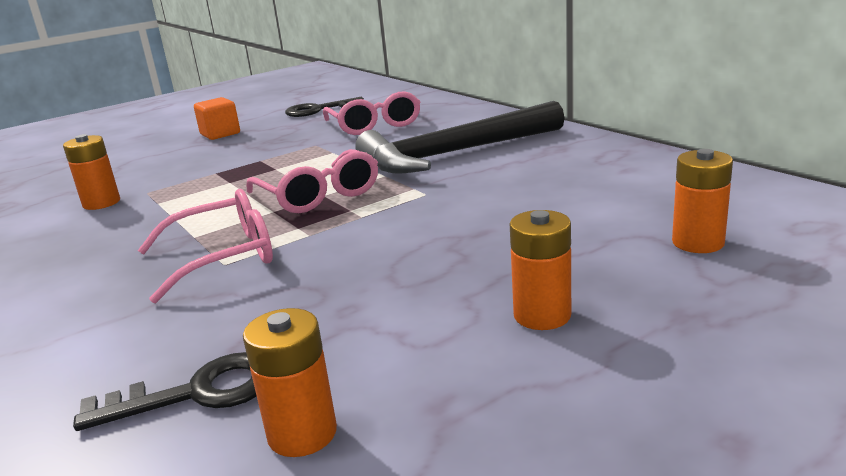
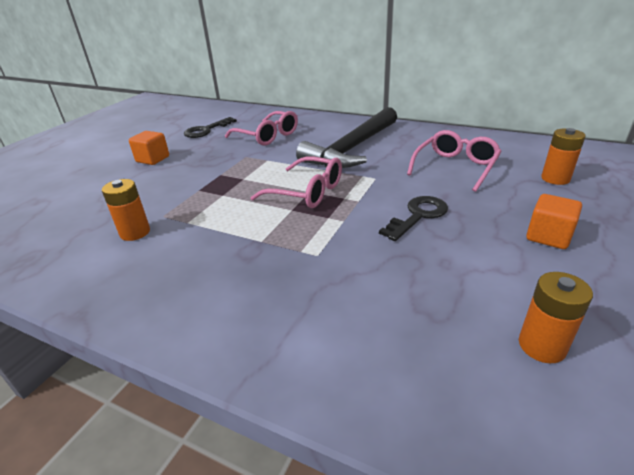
camera: 30 degrees left, 10 degrees up
black key [73,352,257,431] -> black key moved to [379,196,448,241]
pink glasses [138,189,273,304] -> pink glasses moved to [407,130,501,192]
orange battery [510,210,571,330] -> orange cube [526,194,582,249]

